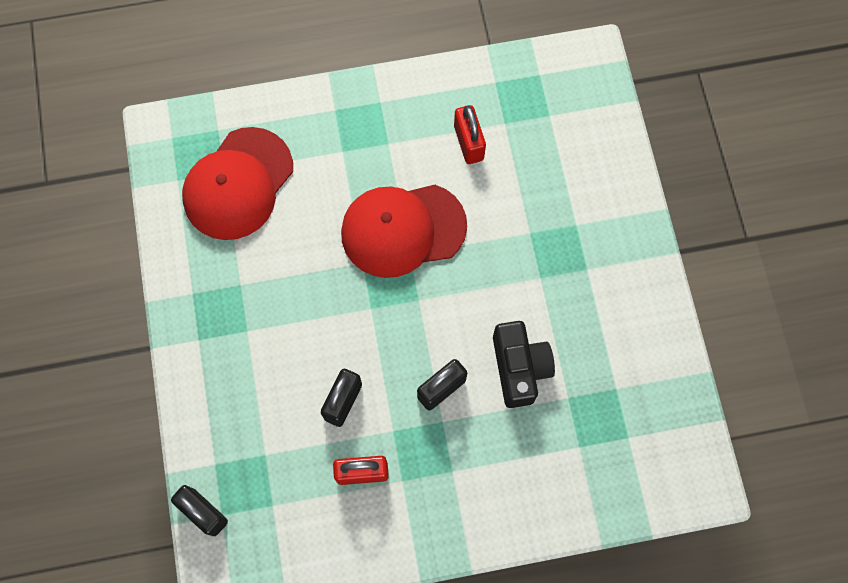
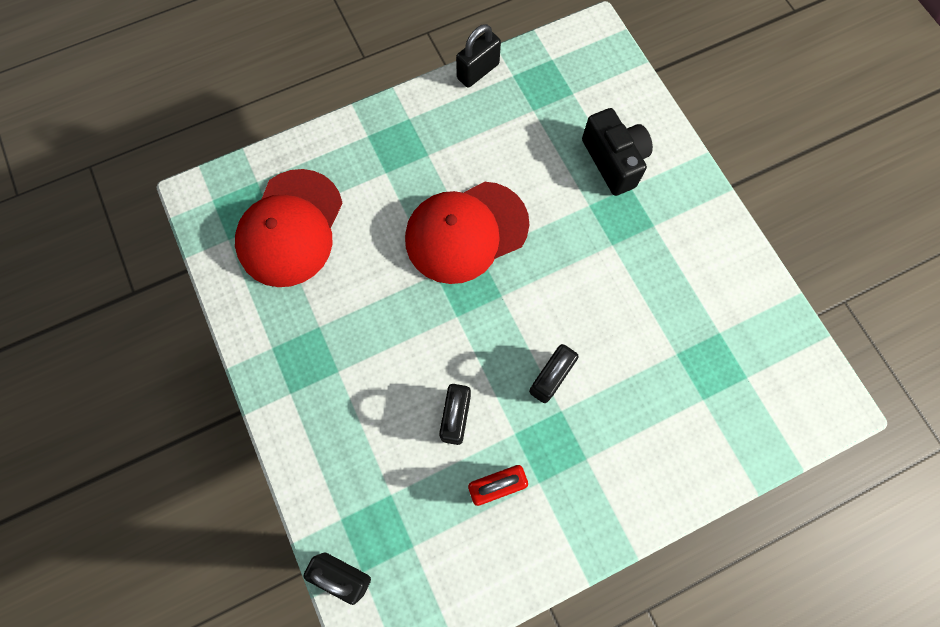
camera: 15 degrees left, 0 degrees up
red padlock [454,105,486,164] -> none
black camera [493,321,555,408] -> black camera moved to [582,108,653,196]
none -> black padlock [456,24,501,88]

